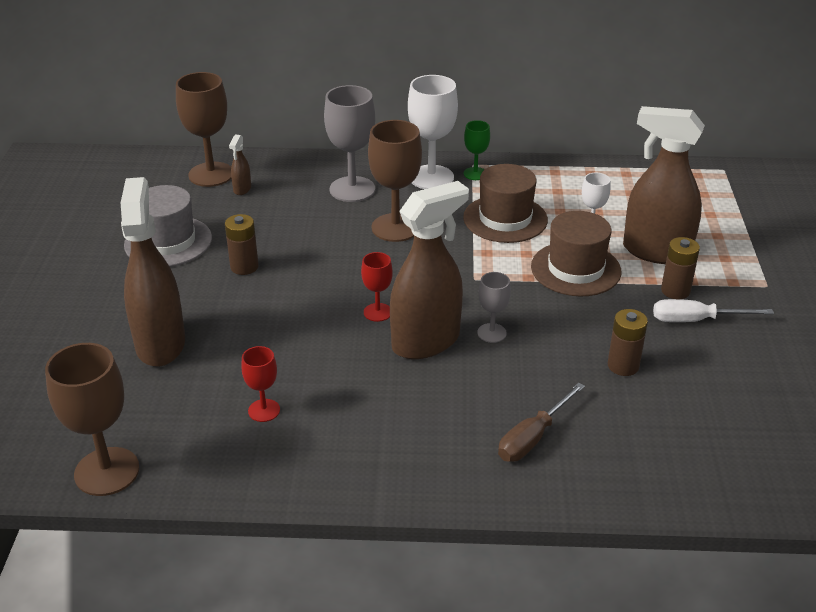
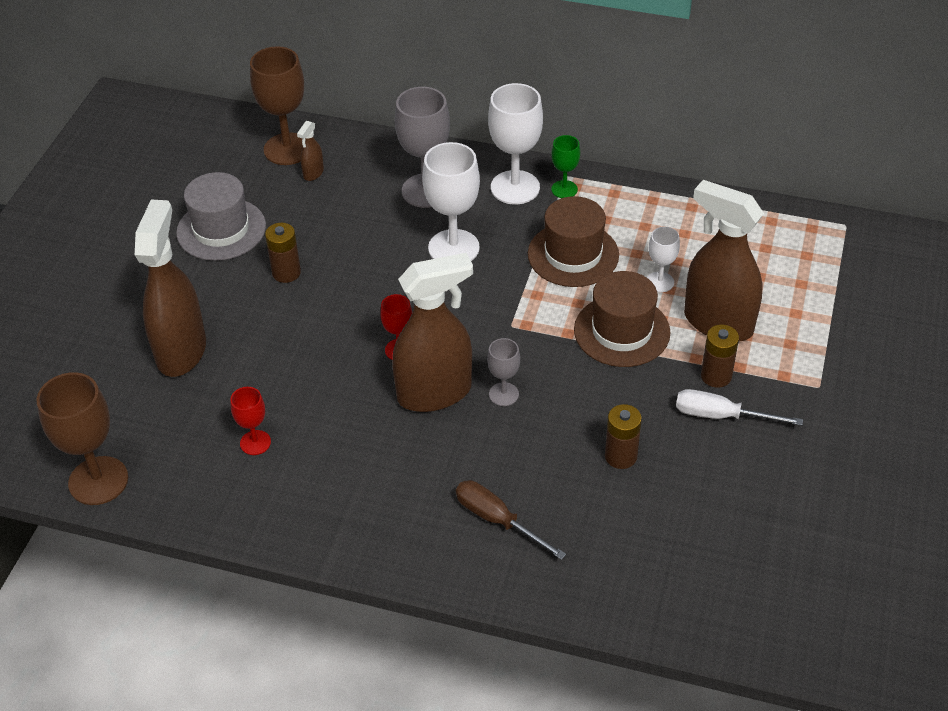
camera: 15 degrees right, 10 degrees up
brown goblet [368,120,422,242] -> white goblet [422,142,480,261]
brown screwdriver [498,383,585,462] -> brown screwdriver turned 75 degrees clockwise [456,480,566,560]

